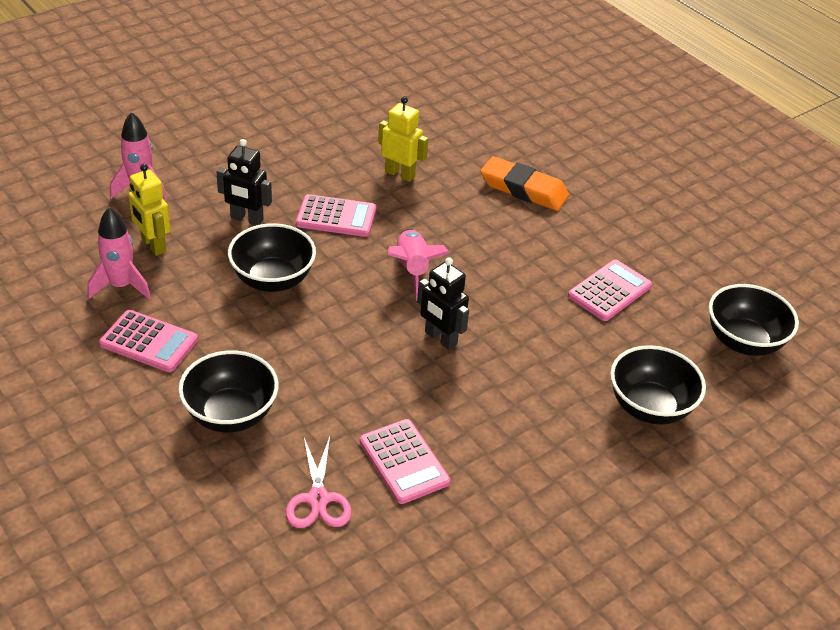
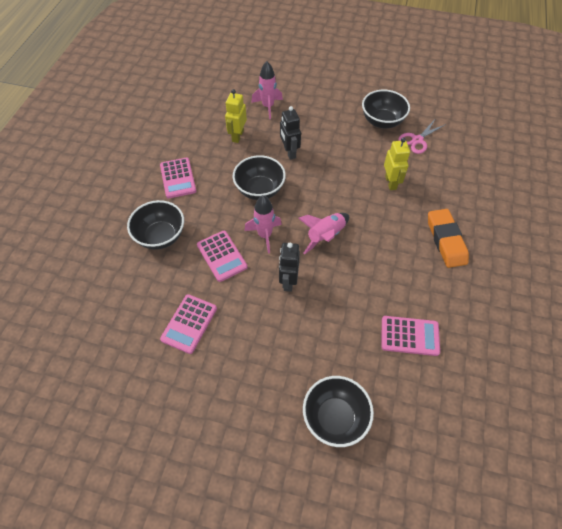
camera: 55 degrees right, 15 degrees up
pink rocket [87,207,151,299] -> pink rocket moved to [244,195,282,254]
pink scissors [286,437,351,528] -> pink scissors moved to [398,120,446,154]
pink calculator [296,194,376,237] -> pink calculator moved to [197,231,248,282]
black bowl [709,284,799,356] -> black bowl moved to [362,90,410,129]

